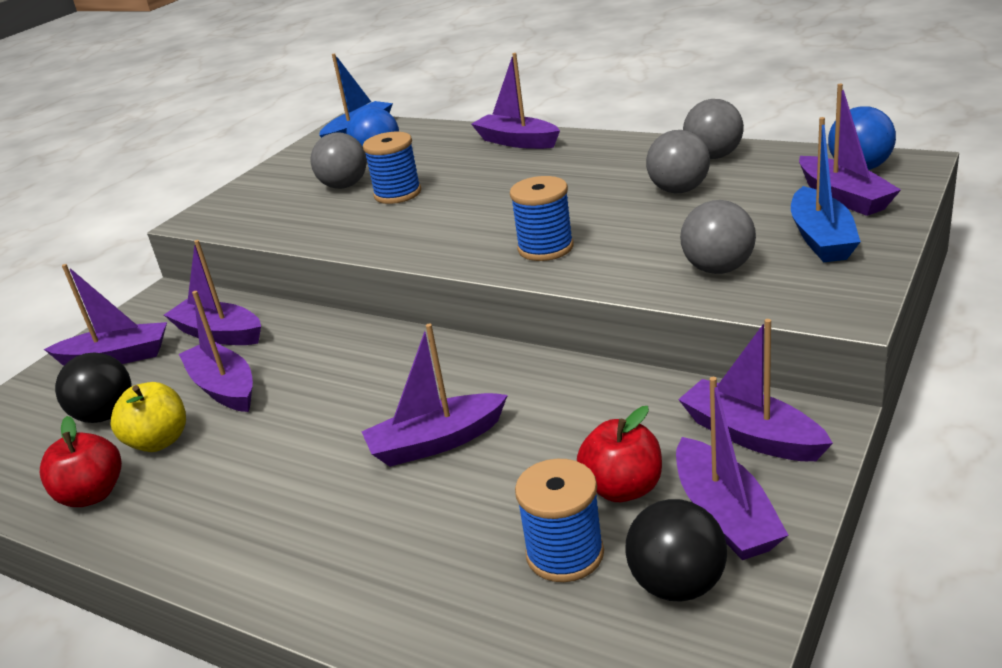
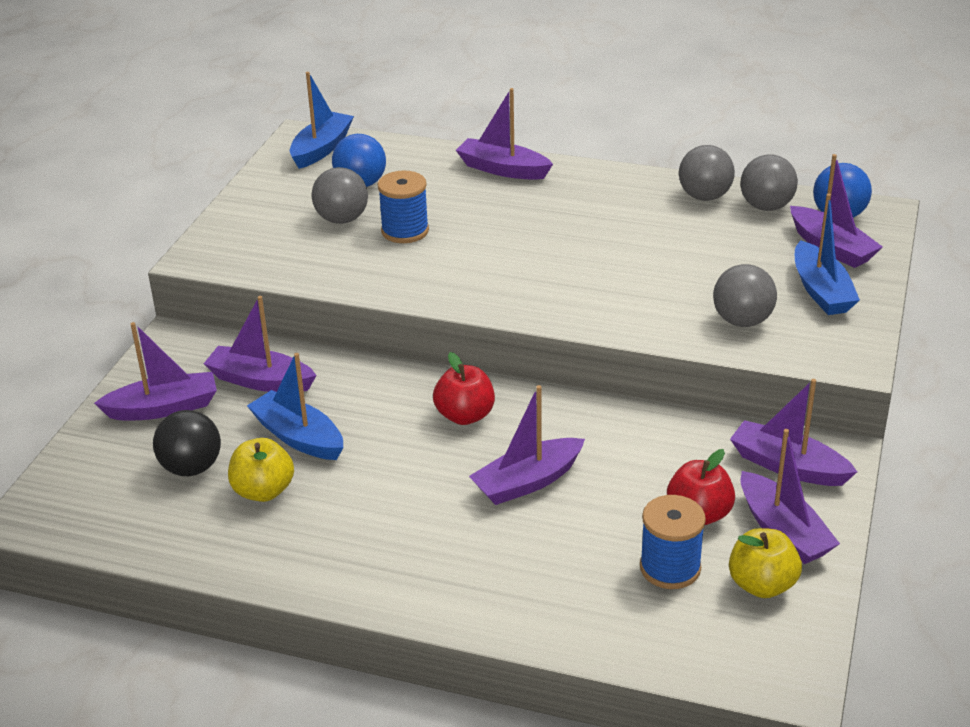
camera: 15 degrees left, 5 degrees up
red apple [40,416,122,507] -> red apple moved to [433,352,495,425]
purple boat [179,291,253,412] -> blue boat [247,353,343,460]
blue spool [510,176,574,261] -> none
black ball [625,499,727,602] -> yellow apple [729,528,802,598]
grey ball [646,130,710,193] -> grey ball moved to [740,154,798,211]

